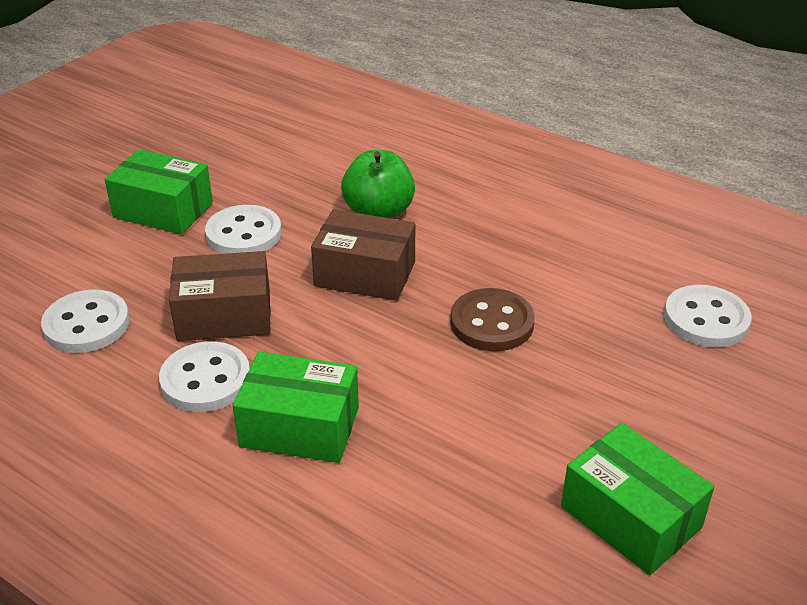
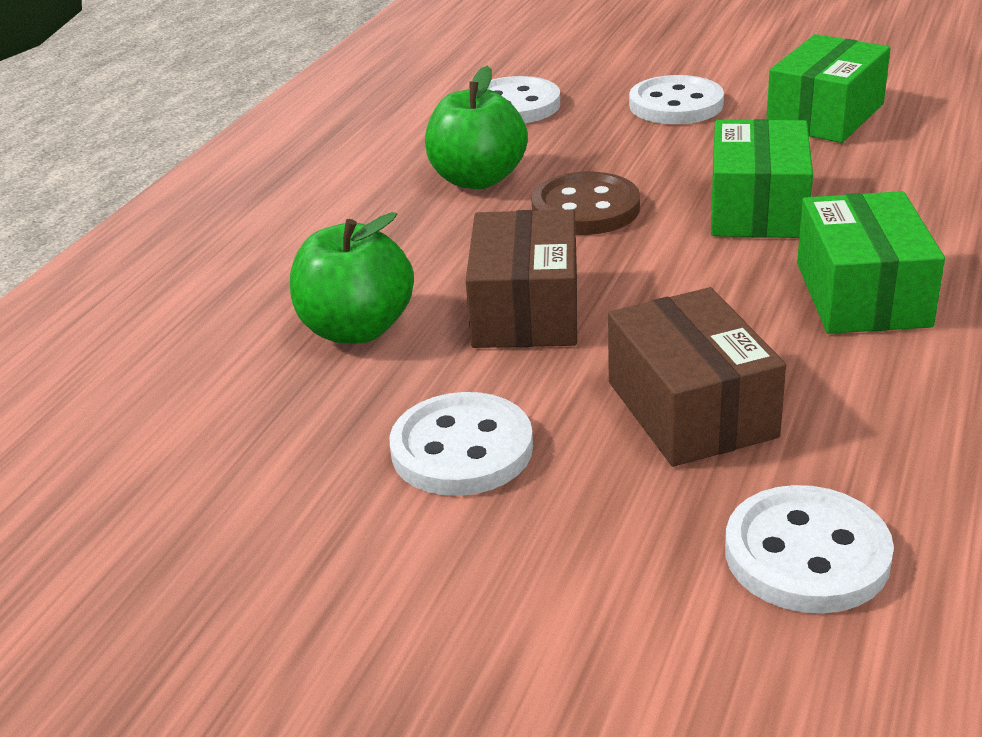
camera: 100 degrees left, 5 degrees down
green box [105,149,213,234] -> green box moved to [711,119,813,238]
white button [159,341,250,412] -> white button moved to [629,75,724,124]
none -> green apple [425,66,528,189]

